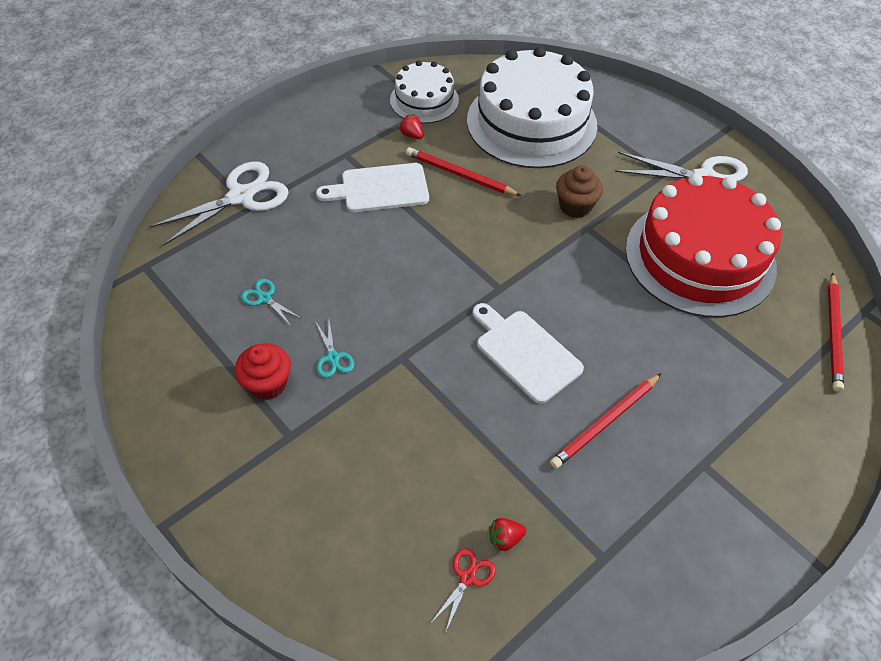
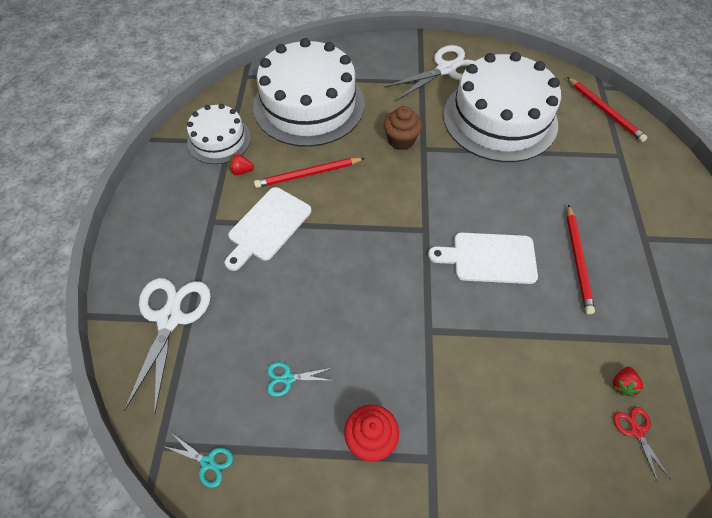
camera: 45 degrees left, 5 degrees up
turquoise scissors [315,321,354,378] -> turquoise scissors moved to [163,434,233,488]
red cake [625,174,781,318] -> white cake [443,52,561,162]

